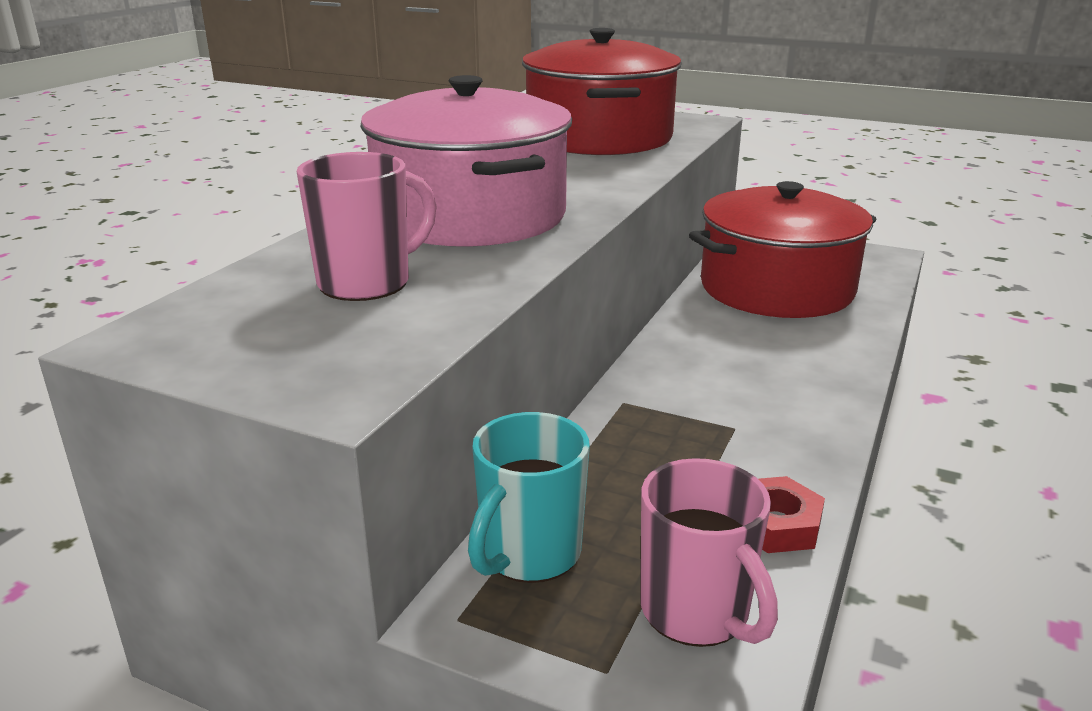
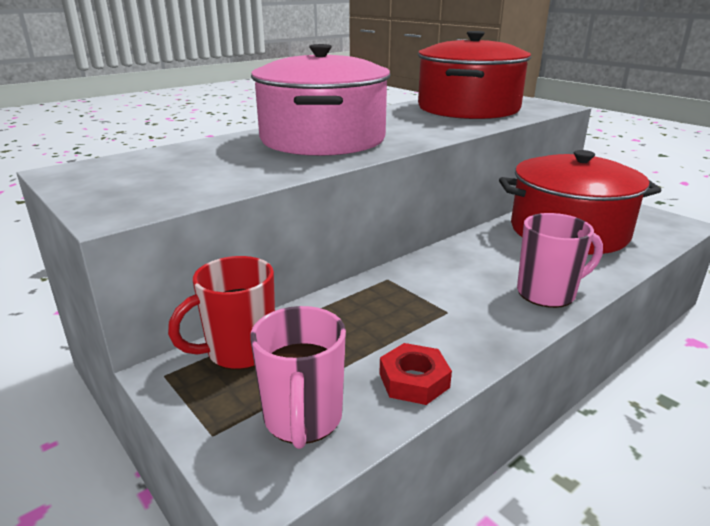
camera: 25 degrees right, 0 degrees up
pink mug [297,152,437,301] -> pink mug moved to [517,213,603,308]
turquoise mug [468,412,590,583] -> red mug [168,256,275,370]

